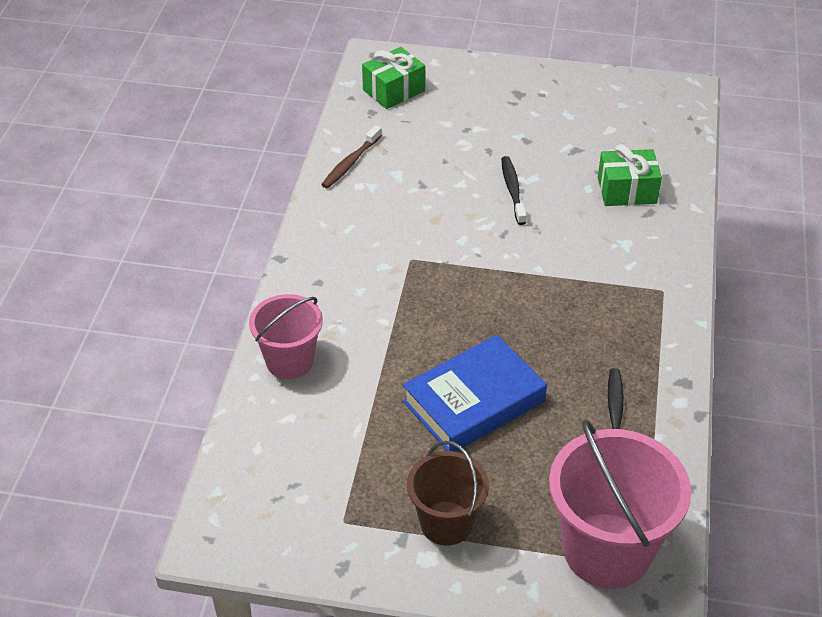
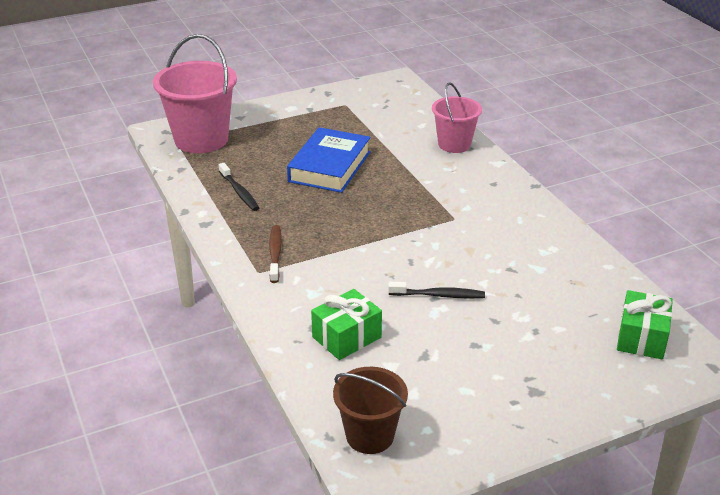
camera: 145 degrees right, 10 degrees down
brown toothbrush [321,125,382,188] -> brown toothbrush moved to [269,225,282,283]
brown bucket [407,441,489,546] -> brown bucket moved to [333,367,408,454]
black toothbrush [501,156,526,225] -> black toothbrush turned 45 degrees counterclockwise [388,282,485,299]

